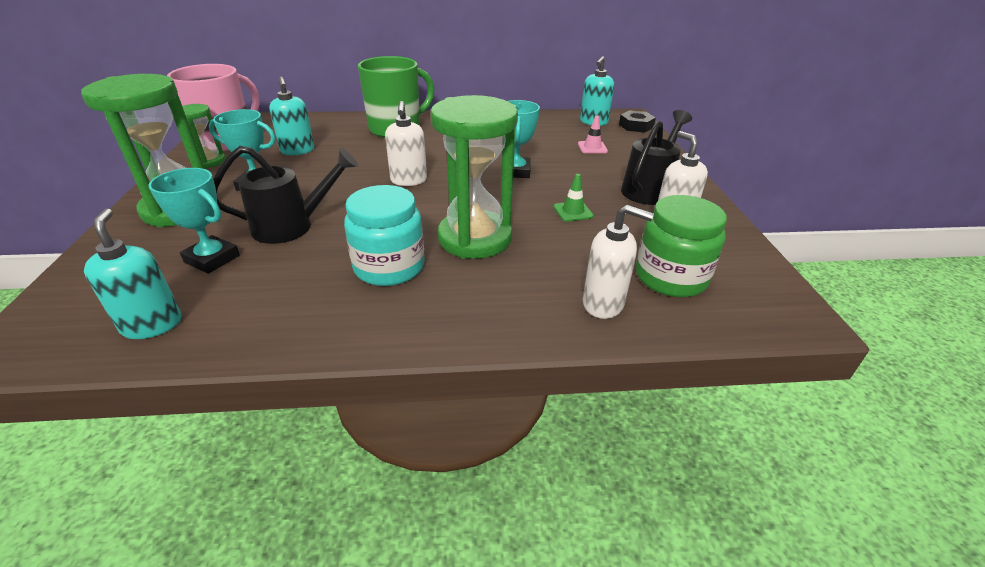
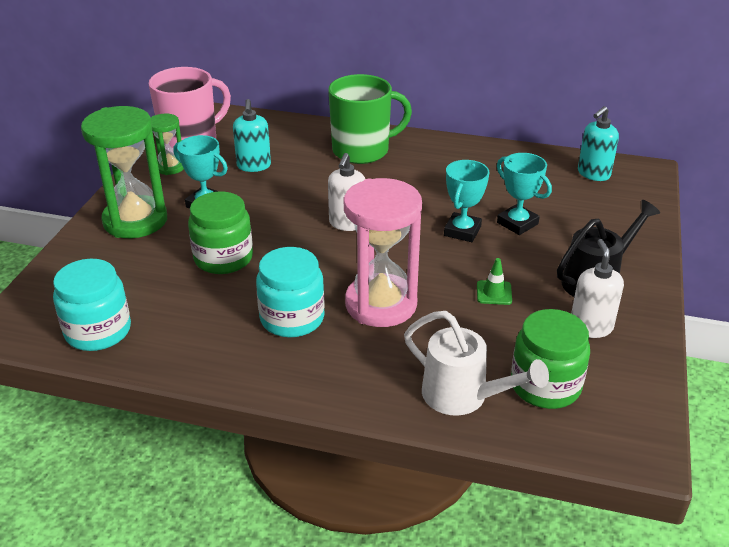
camera: 20 degrees right, 0 degrees up
turquoise soap dispenser [84,209,181,339] -> turquoise jar [53,259,131,351]
turquoise trophy [149,168,240,274] -> turquoise trophy moved to [497,153,552,235]
black watering can [213,146,358,244] -> green jar [188,192,253,274]
green hourglass [431,95,518,259] -> pink hourglass [344,178,422,327]
pink traffic cone [578,115,608,153] -> none
white soap dispenser [583,205,654,319] -> white watering can [404,311,549,416]
black nut [619,110,656,132] -> none

